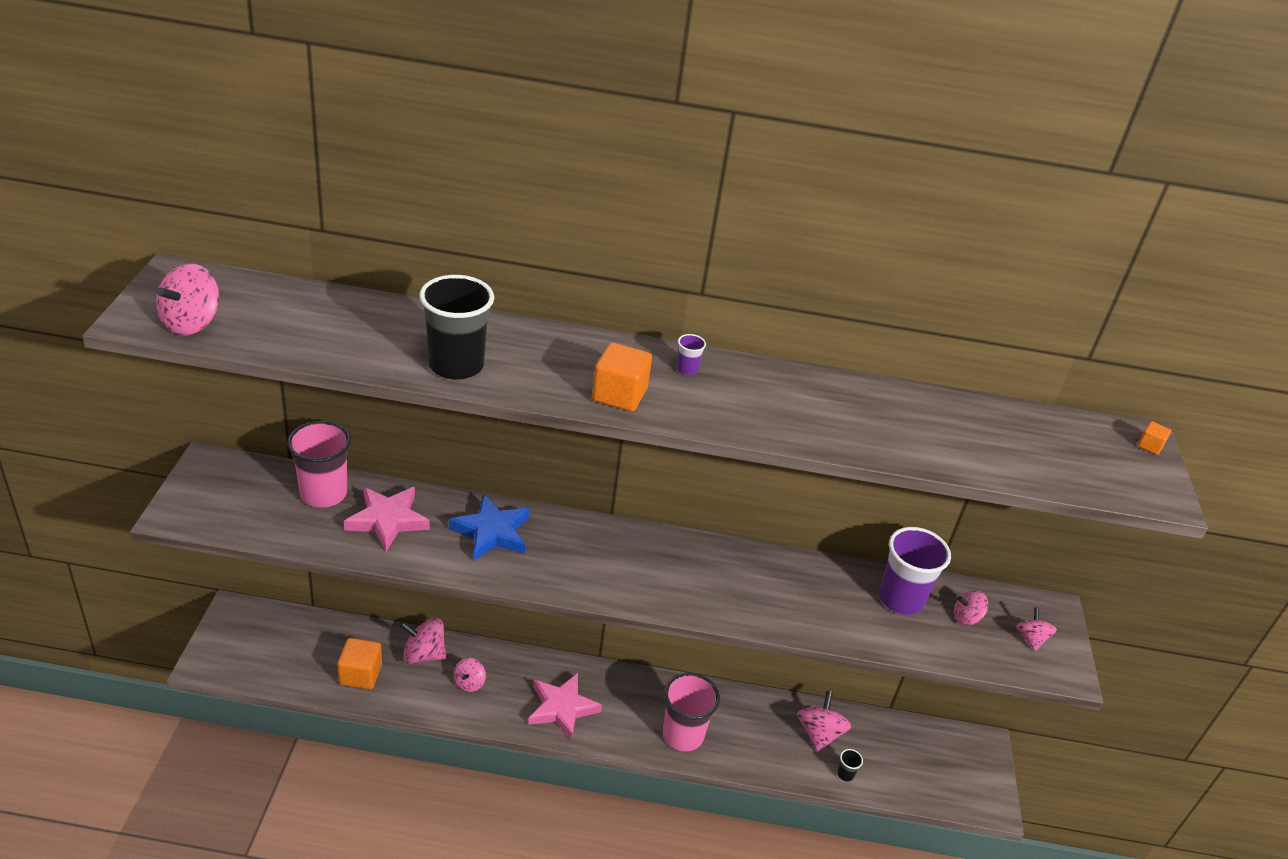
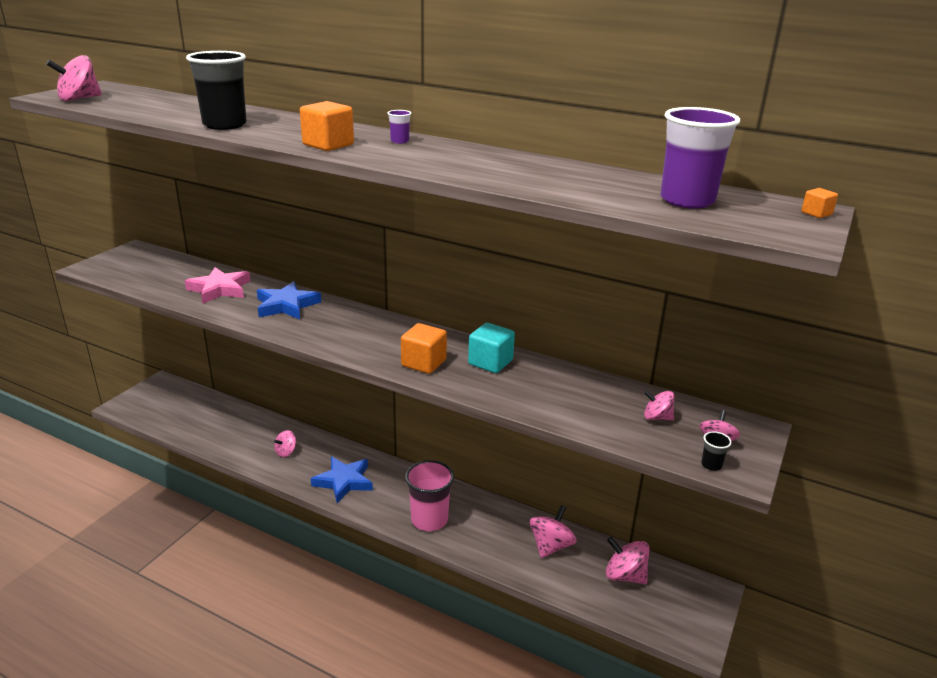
camera: 25 degrees right, 10 degrees down
pink cup [287,421,351,508] -> none
orange cube [337,638,382,689] -> orange cube moved to [401,323,447,374]
pink spinning top [400,618,447,664] -> pink spinning top moved to [606,537,649,584]
pink star [528,673,602,740] -> blue star [311,456,373,503]
black cup [837,749,863,781] -> black cup moved to [701,431,732,471]
purple cup [879,527,951,615] -> purple cup moved to [660,107,740,209]
none -> turquoise cube [468,323,515,373]

